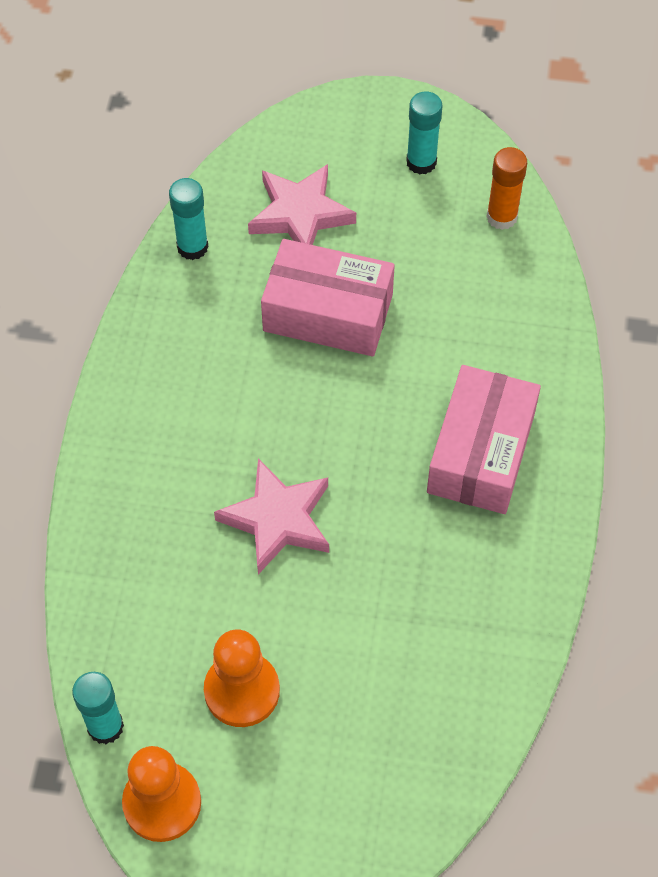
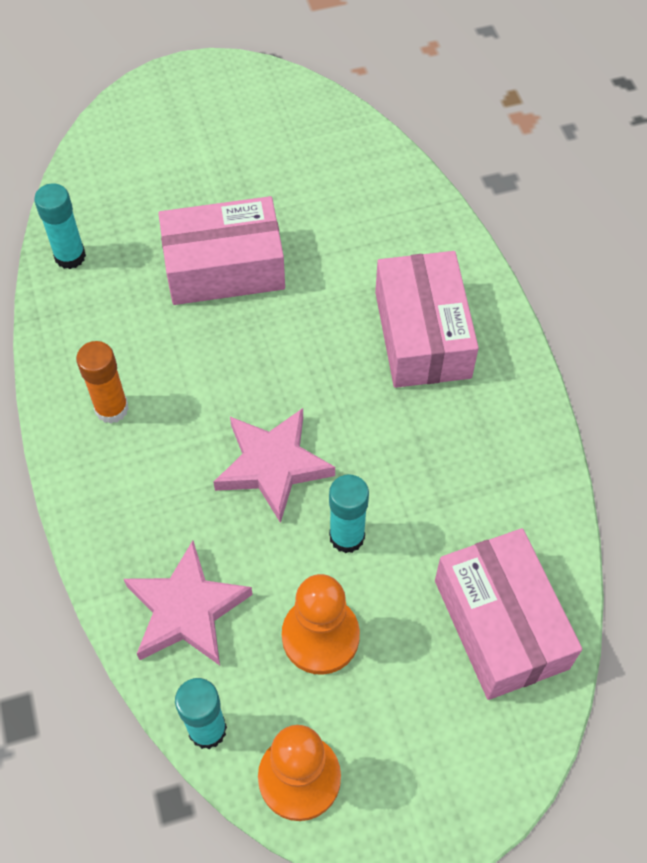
camera: 25 degrees left, 0 degrees up
pink star [248,164,356,245] -> pink star moved to [124,541,253,665]
turquoise glue stick [406,92,442,175] -> turquoise glue stick moved to [329,474,369,553]
orange glue stick [486,147,527,230] -> orange glue stick moved to [76,341,129,424]
none -> pink box [435,528,582,700]

